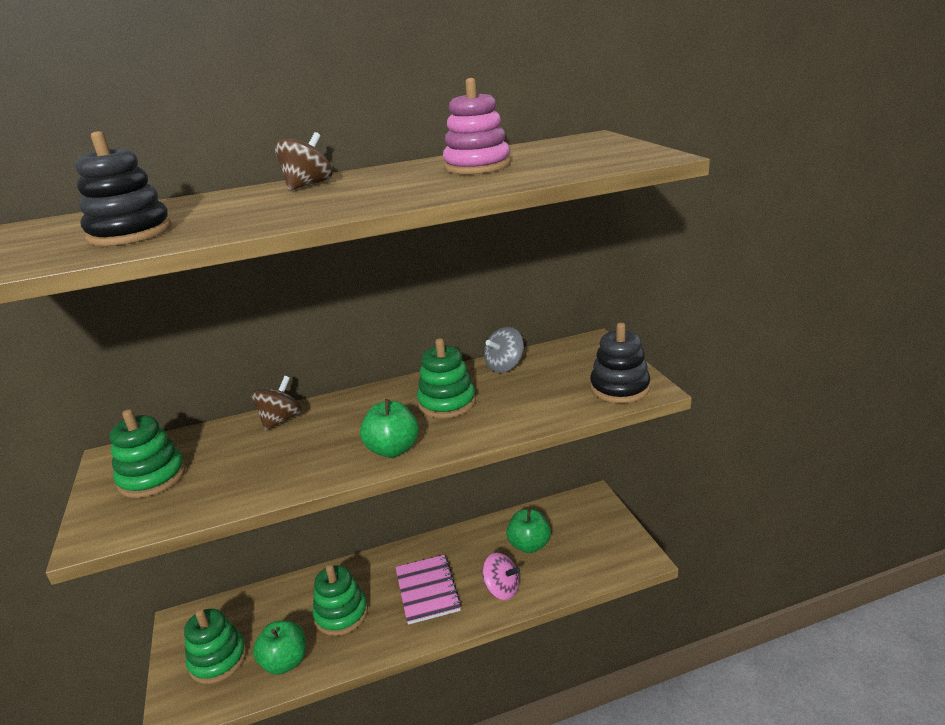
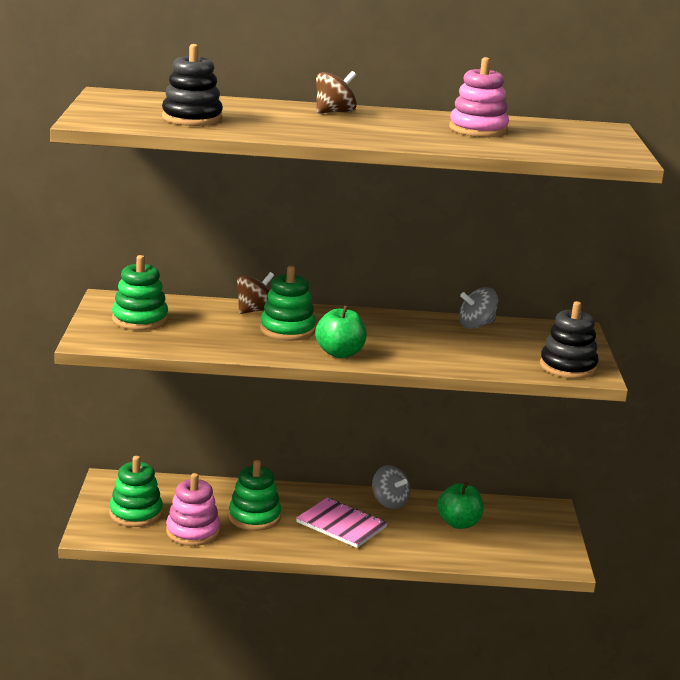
camera: 15 degrees right, 5 degrees down
green apple [253,621,306,675] -> pink stacking toy [166,473,220,546]
pink notebook [395,555,461,625] -> pink notebook turned 60 degrees counterclockwise [296,498,387,548]
green stacking toy [417,338,476,418] -> green stacking toy moved to [260,266,316,341]
pink spinning top [482,553,520,600] -> none
none -> grey spinning top [372,465,411,509]

